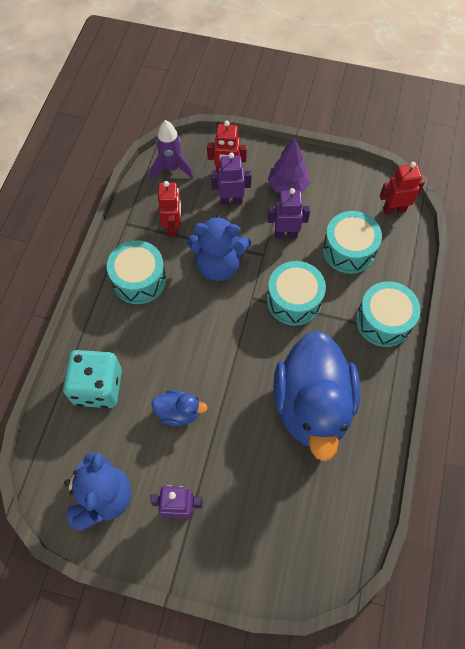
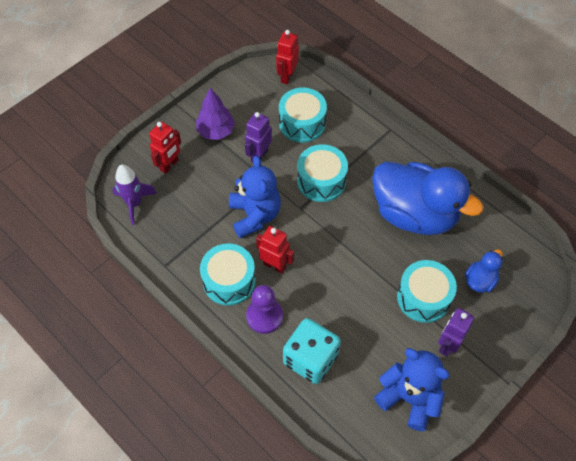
camera: 60 degrees left, 5 degrees down
blue duck [151,390,208,426] -> blue duck moved to [465,249,503,293]
red robot [158,181,181,237] -> red robot moved to [256,226,294,274]
blue teddy bear [187,215,251,281] -> blue teddy bear turned 45 degrees counterclockwise [229,156,281,238]
purple robot [211,152,252,205] -> none
turquoise drum [356,281,421,347] -> turquoise drum moved to [397,260,457,323]
none -> purple pawn [246,285,283,334]

